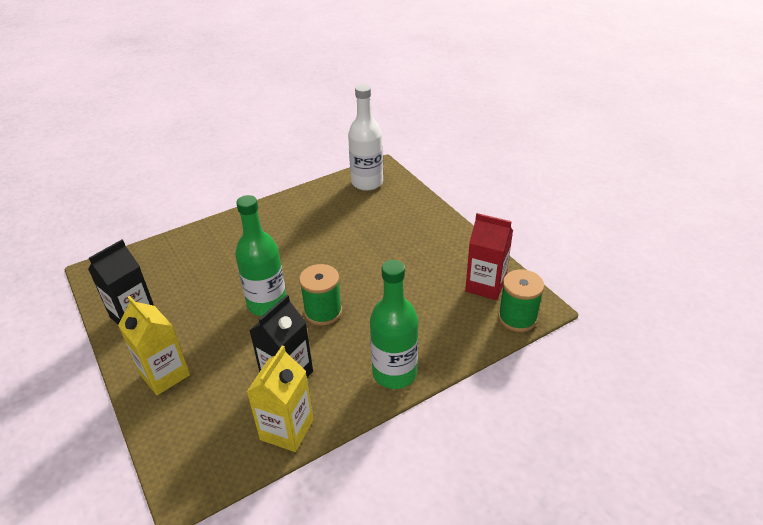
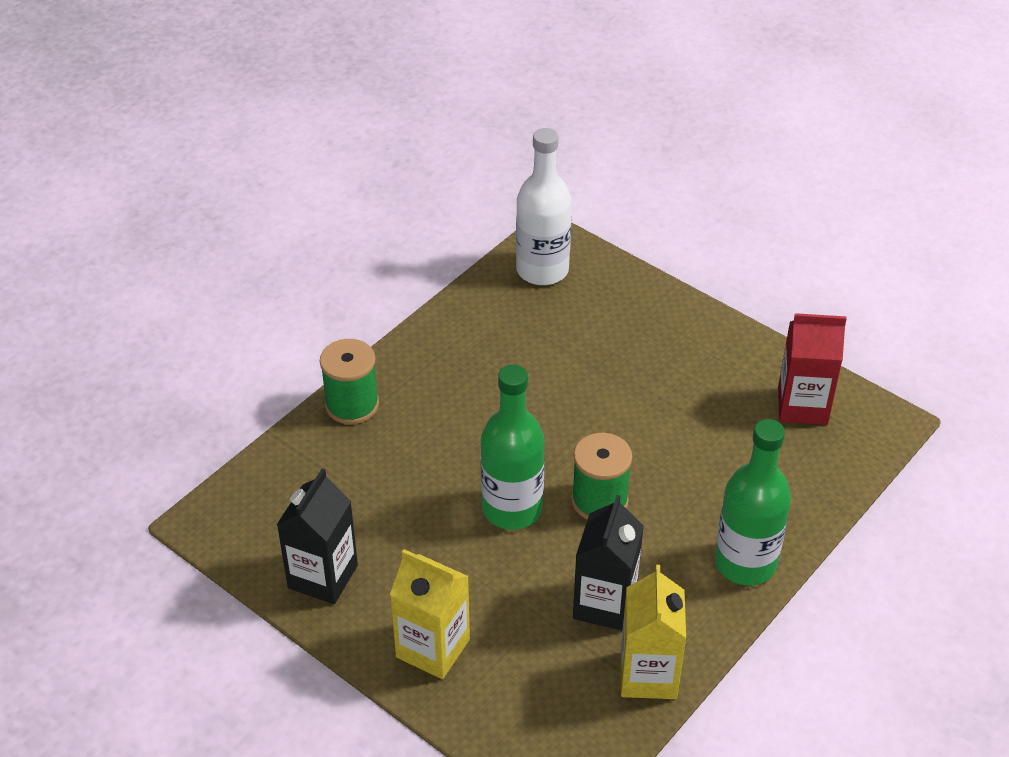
camera: 20 degrees left, 5 degrees up
green spool [498,269,544,332] -> green spool moved to [320,339,379,424]

